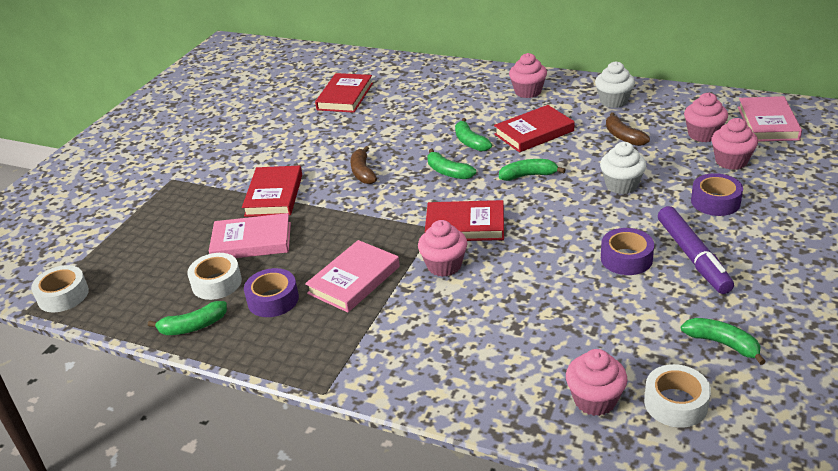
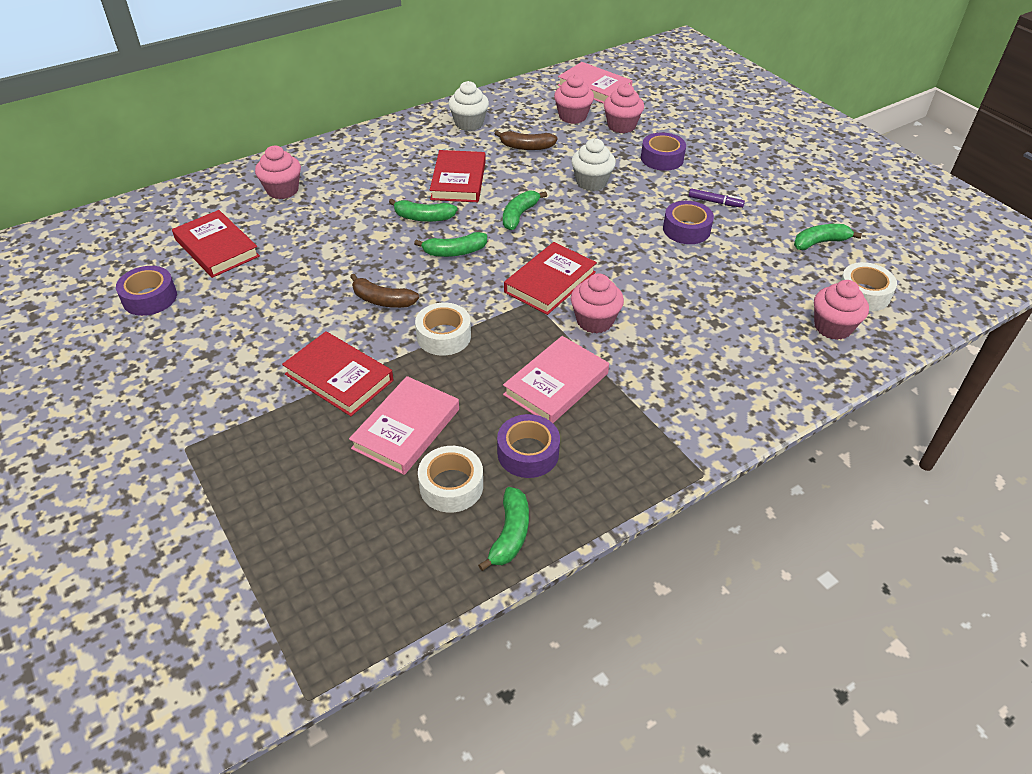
camera: 60 degrees left, 10 degrees up
white tape [31,265,89,312] -> white tape moved to [415,302,471,356]
pink book [305,240,400,313] -> pink book turned 60 degrees clockwise [503,336,609,423]
pink cupcake [509,53,547,98] -> pink cupcake moved to [255,146,301,199]
purple marker [658,206,734,294] -> purple marker [689,188,745,208], size x0.49
none -> purple tape [116,266,177,316]

